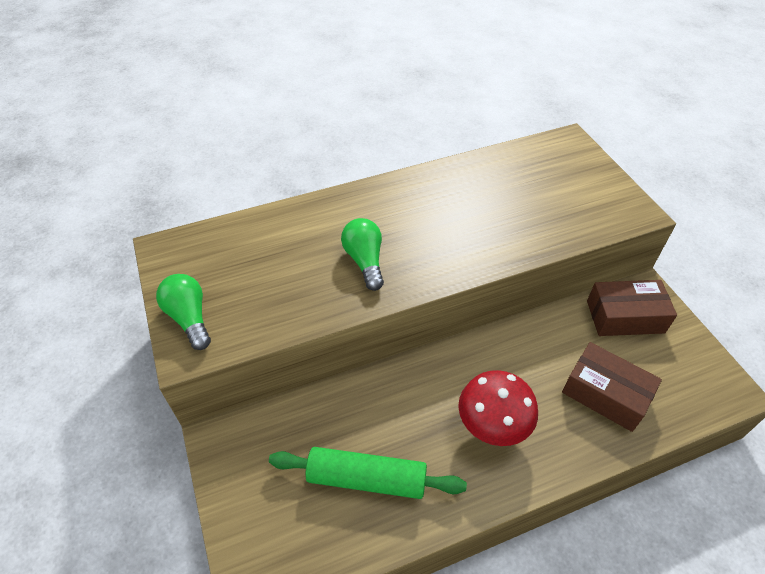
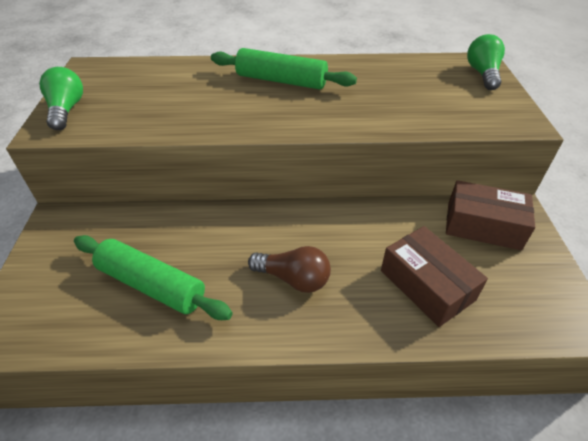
camera: 20 degrees right, 5 degrees down
green light bulb [341,218,384,291] -> green light bulb moved to [467,34,505,90]
red mushroom [458,370,538,446] -> brown light bulb [248,246,331,293]
none -> green rolling pin [211,48,357,89]

